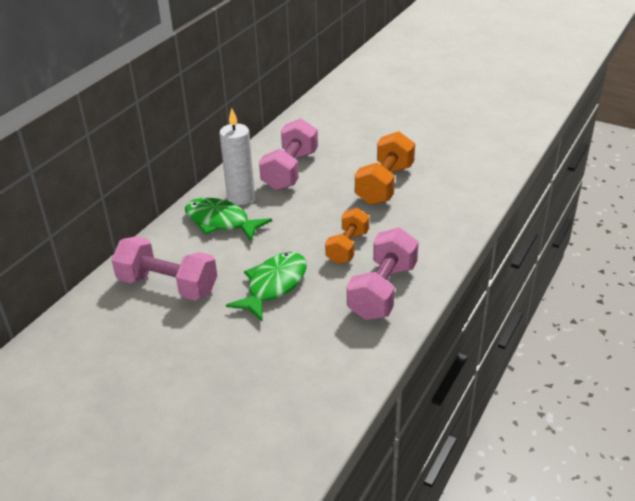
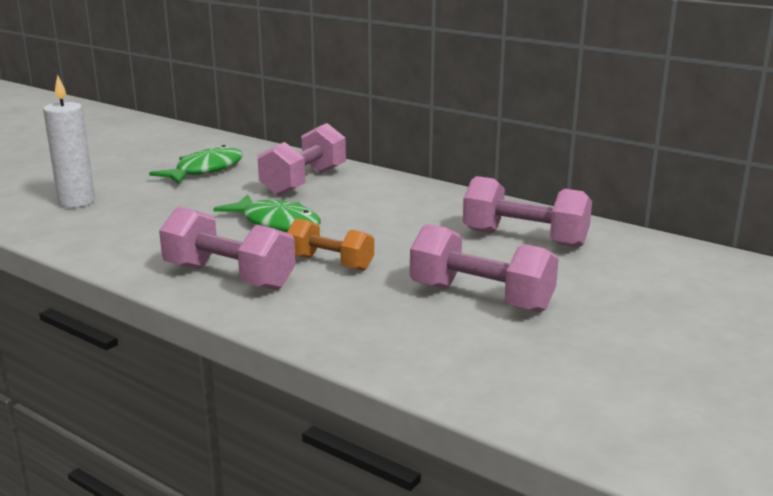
camera: 95 degrees right, 15 degrees down
green fish [185,198,272,241] -> green fish moved to [149,145,243,184]
white candle [219,108,255,205] -> white candle moved to [43,75,95,208]
orange dumbbell [355,131,415,205] -> pink dumbbell [410,224,559,313]

